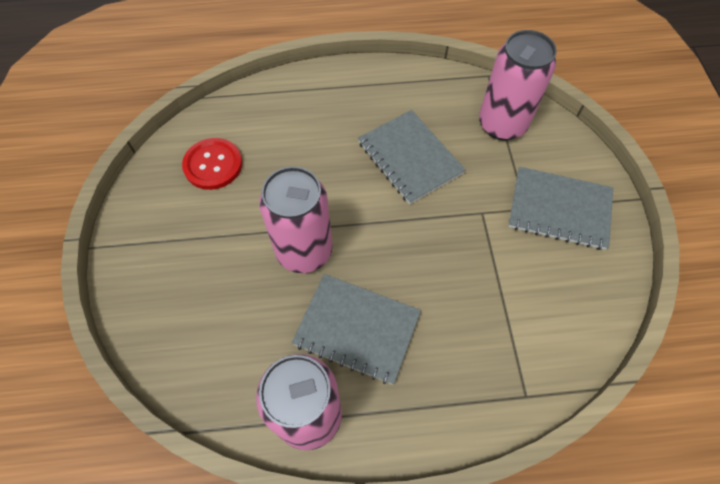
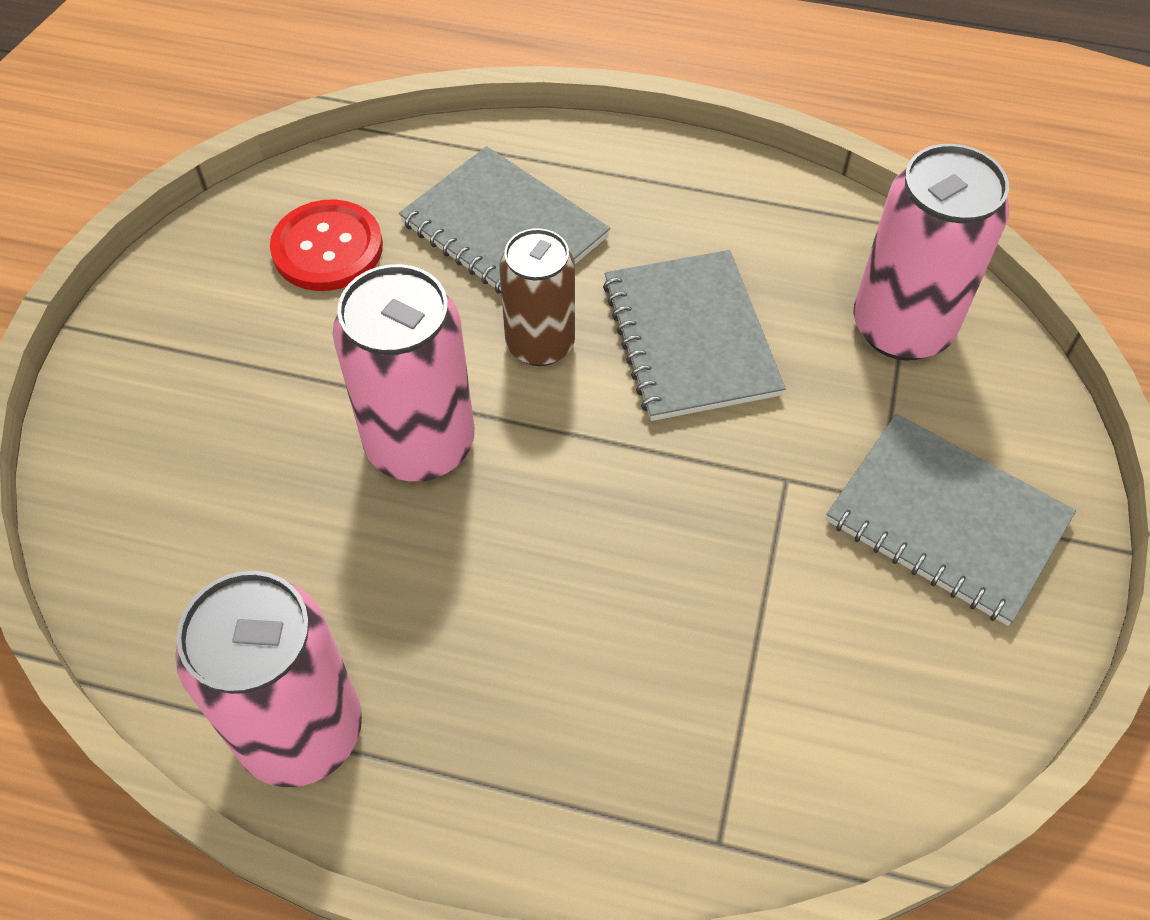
camera: 20 degrees right, 5 degrees down
grey notebook [292,274,421,385] -> grey notebook moved to [399,146,610,294]
none -> brown can [499,228,575,366]

